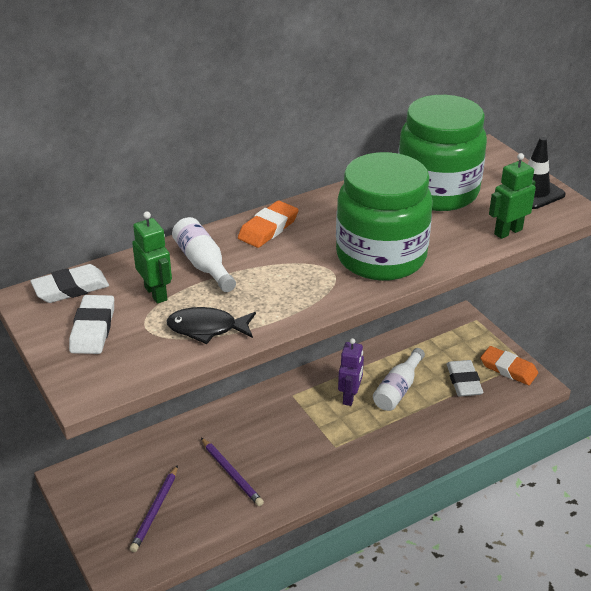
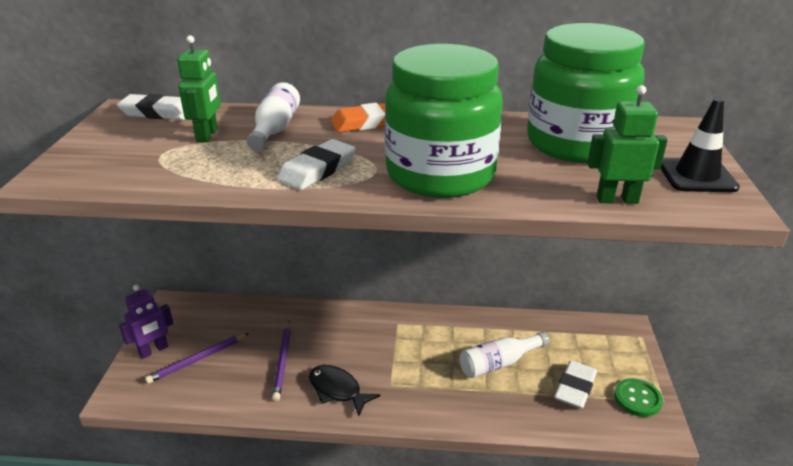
camera: 35 degrees right, 5 degrees down
white eraser [69,295,114,354] -> white eraser moved to [277,139,356,190]
black fish [166,307,256,344] -> black fish moved to [309,365,381,416]
purple robot [338,338,364,406] -> purple robot moved to [119,285,173,359]
orange eraser [481,346,538,385] -> green button [614,378,663,417]

